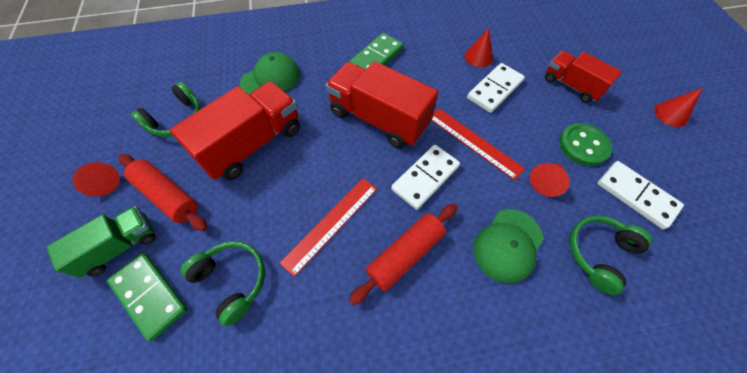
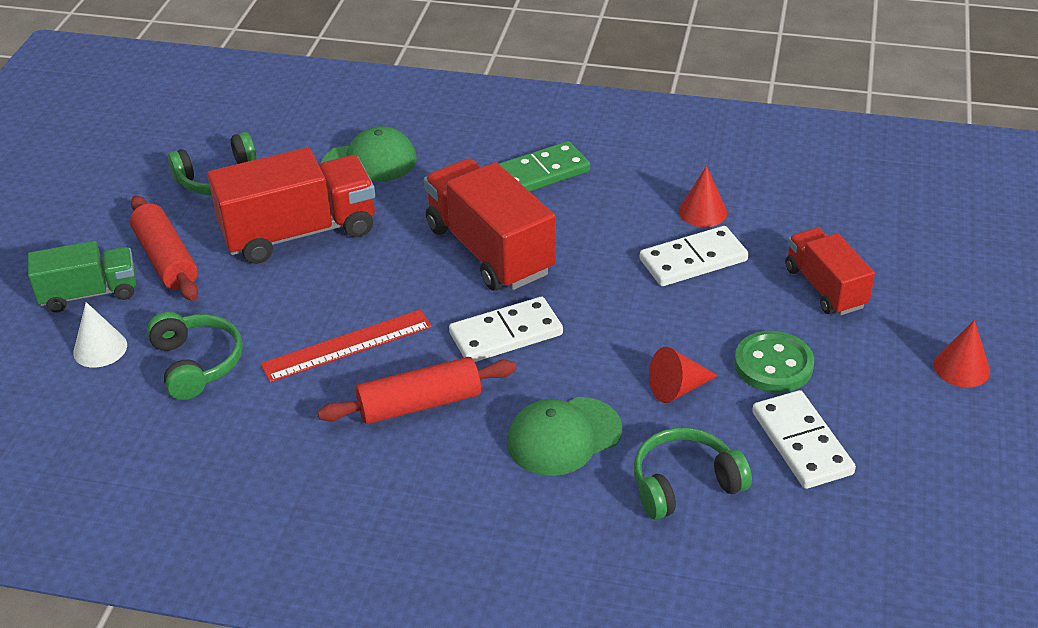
camera: 25 degrees right, 20 degrees down
red cone [73,162,120,197] -> none
green domino [107,253,188,341] -> white cone [73,302,127,368]
red ruler [431,108,525,180] -> none

